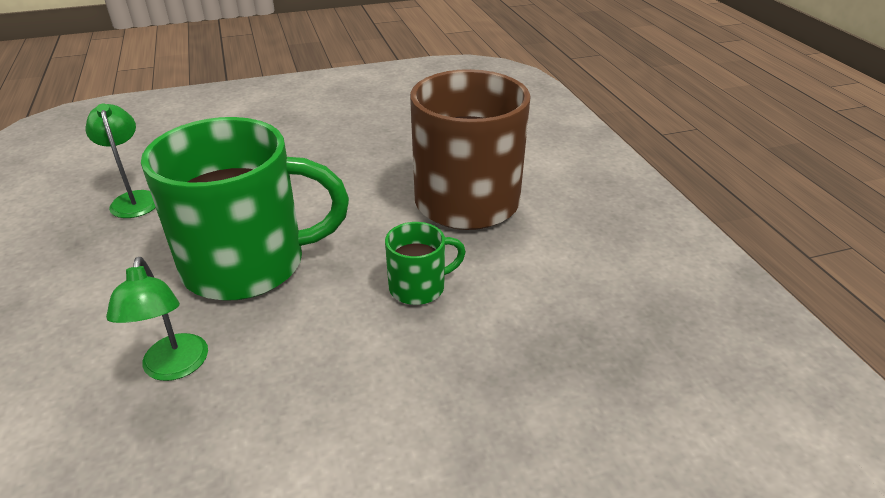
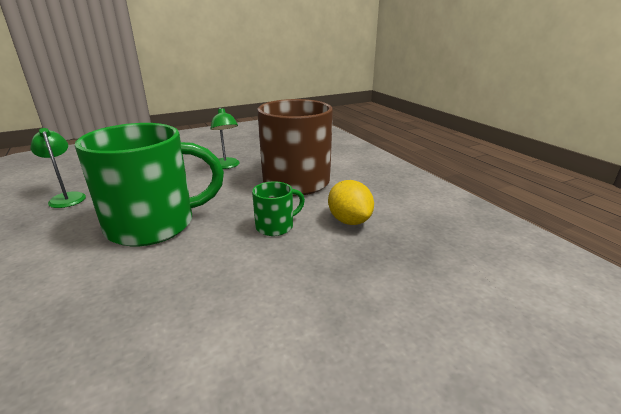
camera: 10 degrees left, 10 degrees down
green lamp [106,257,208,381] -> green lamp moved to [210,107,240,169]
none -> yellow lemon [328,180,374,225]

